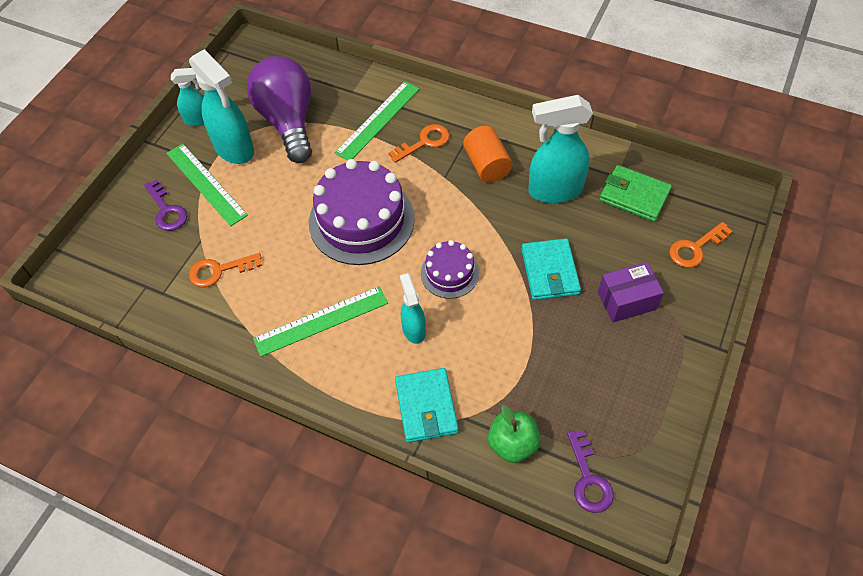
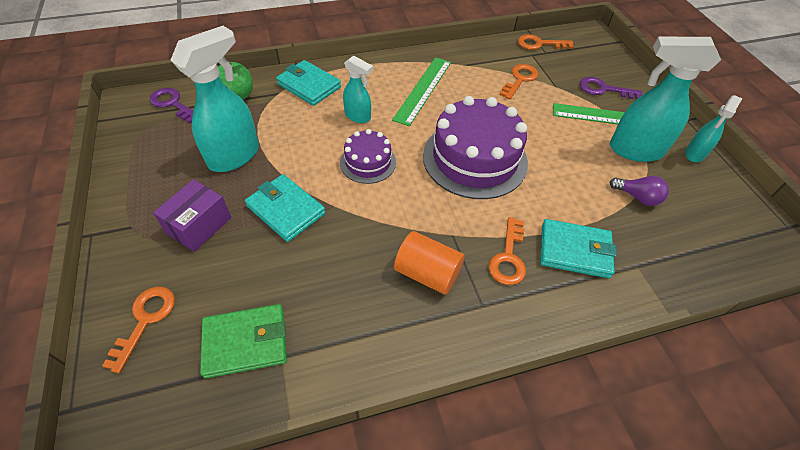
camera: 135 degrees right, 5 degrees down
purple light bulb [247,56,312,163] -> purple light bulb [609,176,669,206], size x0.42
green ruler [335,81,420,161] -> turquoise wallet [540,219,617,278]
turquoise spray bottle [528,95,593,203] -> turquoise spray bottle moved to [170,26,259,172]
none -> orange key [518,34,574,50]

